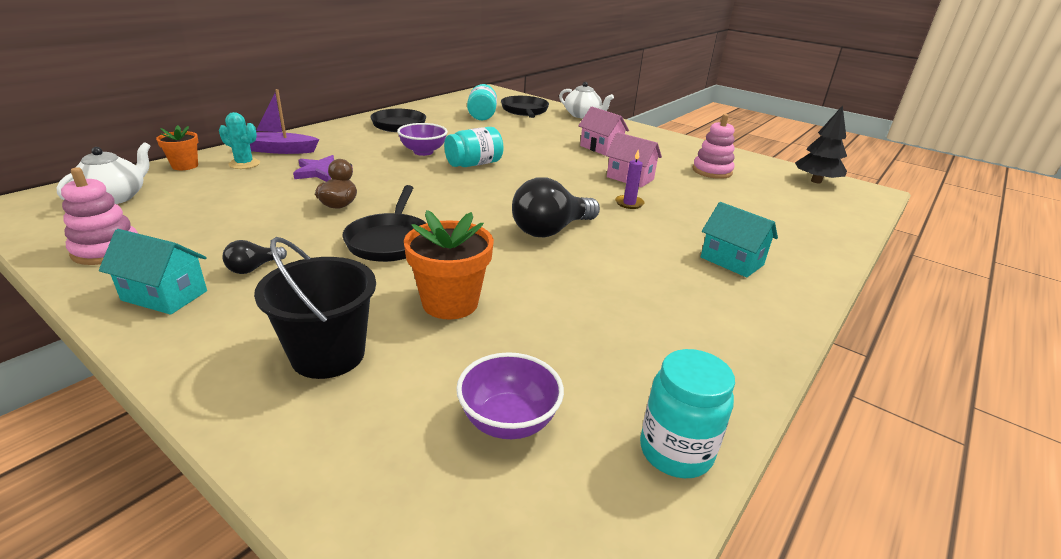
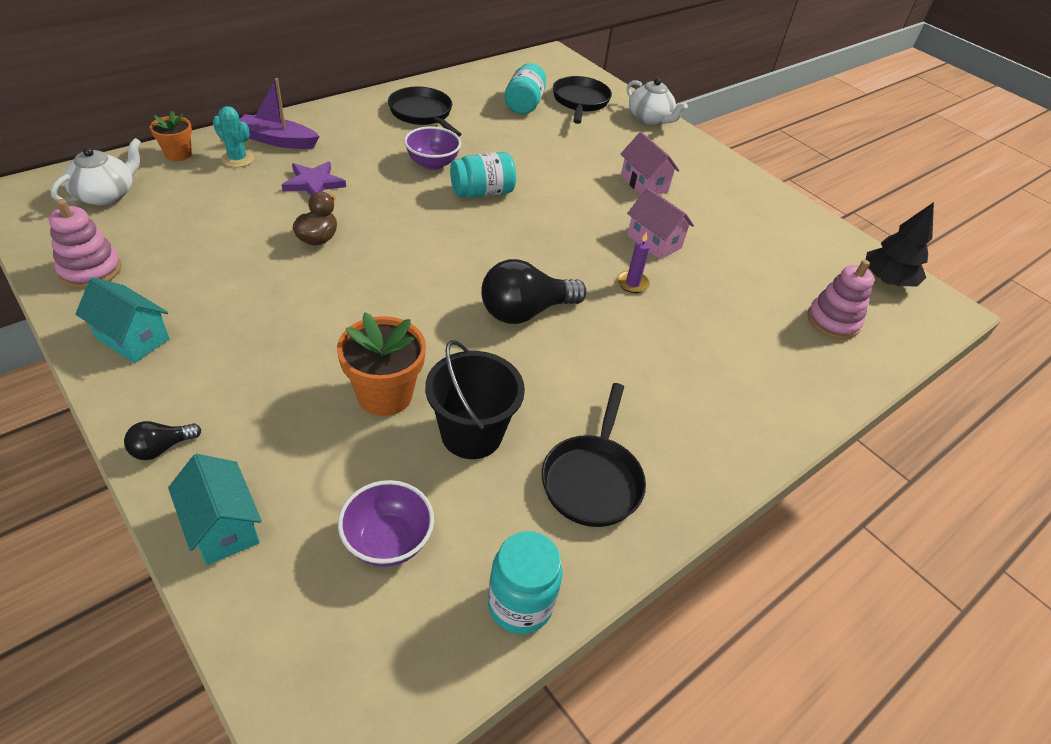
camera: 10 degrees right, 15 degrees up
black light bulb [223,240,287,274] -> black light bulb moved to [124,421,201,460]
black bucket [254,237,376,379] -> black bucket moved to [425,340,525,459]
black pan [342,185,426,262] -> black pan moved to [542,383,646,527]
pink stacking toy [692,114,735,179] -> pink stacking toy moved to [807,260,874,339]
turquoise house [701,202,778,277] -> turquoise house moved to [168,454,262,565]

